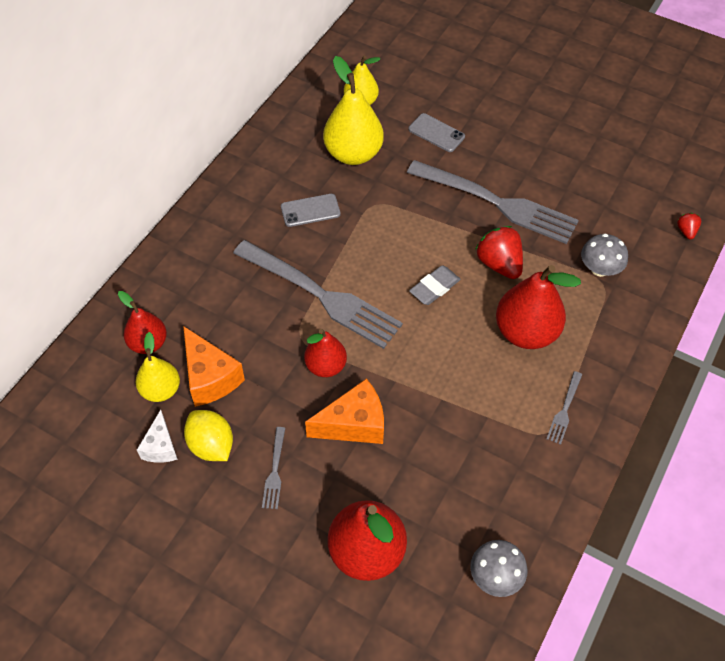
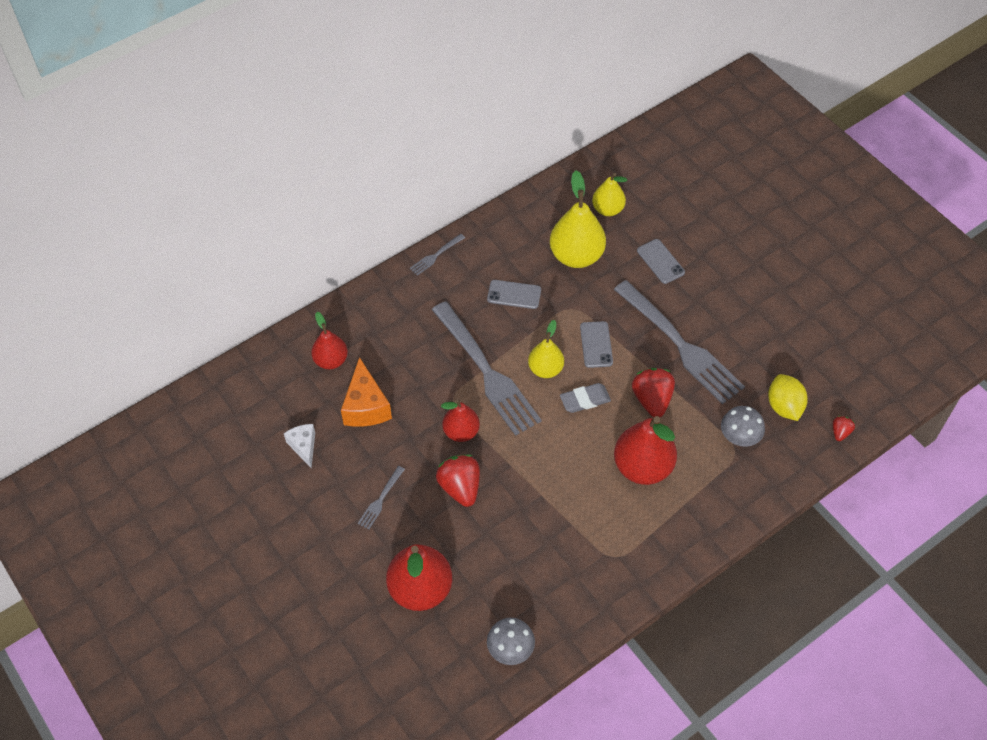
camera: 25 degrees right, 0 degrees up
yellow pear [135,332,180,402] -> yellow pear moved to [528,320,564,378]
white cheese [137,410,178,463] -> white cheese turned 135 degrees clockwise [284,424,315,468]
yellow lemon [184,410,233,461] -> yellow lemon moved to [768,374,808,421]
orange cheese [305,378,384,444] -> red strawberry [436,455,480,507]
grey fork [546,371,582,445] -> grey fork moved to [410,234,465,276]
none -> grey phone [580,321,613,368]

